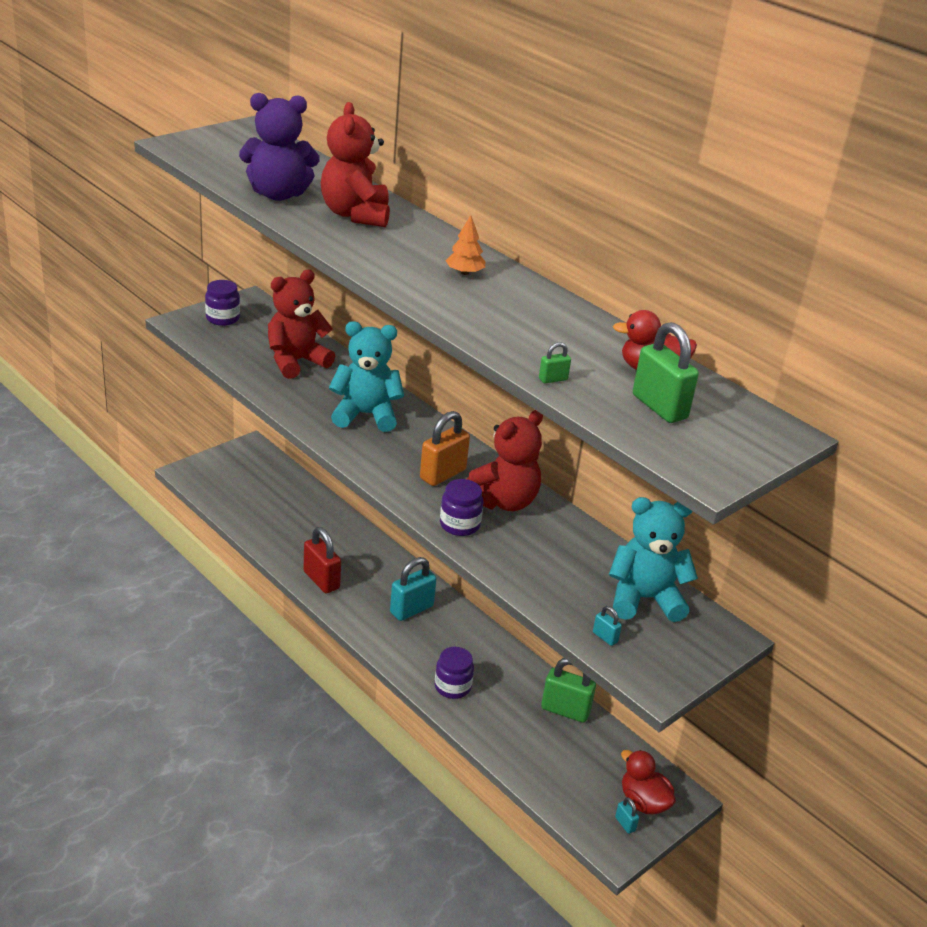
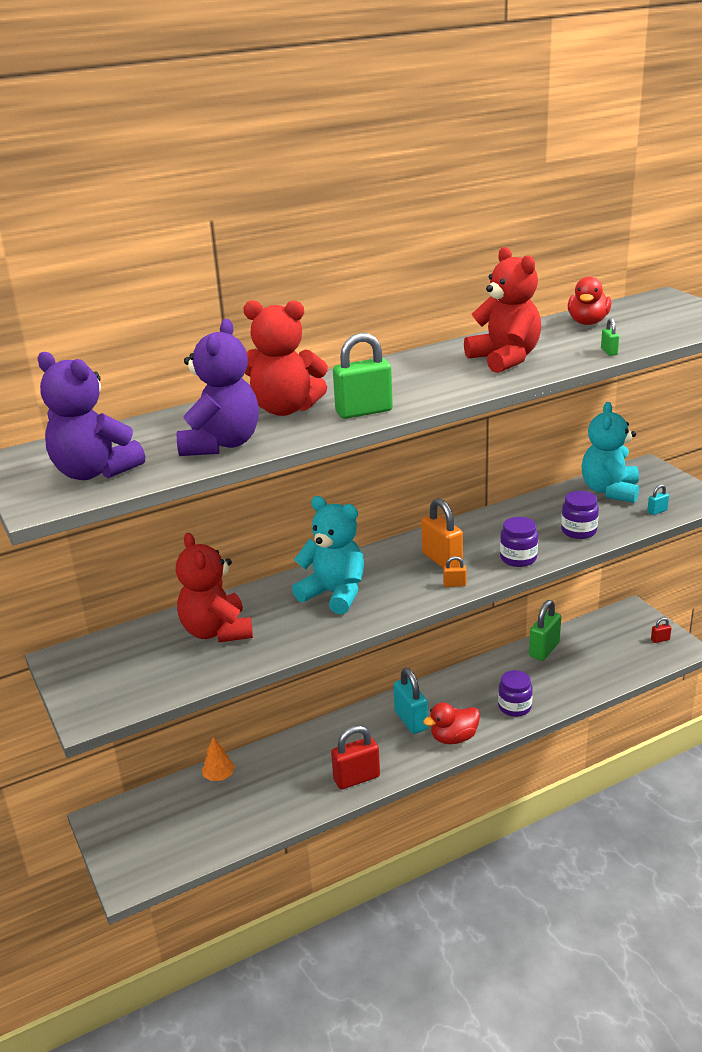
camera: 70 degrees left, 5 degrees down
purple jar [205,280,240,326] -> purple jar moved to [561,491,599,539]
turquoise teddy bear [329,321,404,432] -> turquoise teddy bear turned 105 degrees clockwise [292,496,364,615]
orange tree [446,215,485,275] -> orange tree moved to [202,737,235,781]
red teddy bear [467,410,543,511] -> red teddy bear moved to [464,247,541,373]
turquoise padlock [615,797,639,834] -> red padlock [651,618,671,643]
red duck [621,750,676,815] -> red duck moved to [423,702,480,744]
green padlock [633,322,699,423] -> green padlock moved to [333,333,393,419]
none -> purple teddy bear [38,352,145,480]
none -> orange padlock [443,556,466,587]

